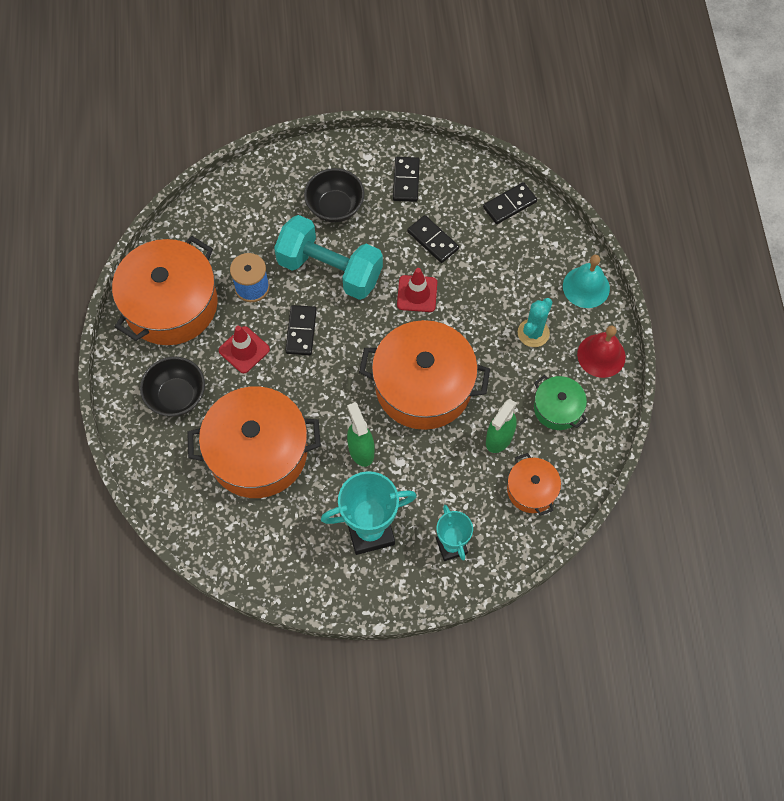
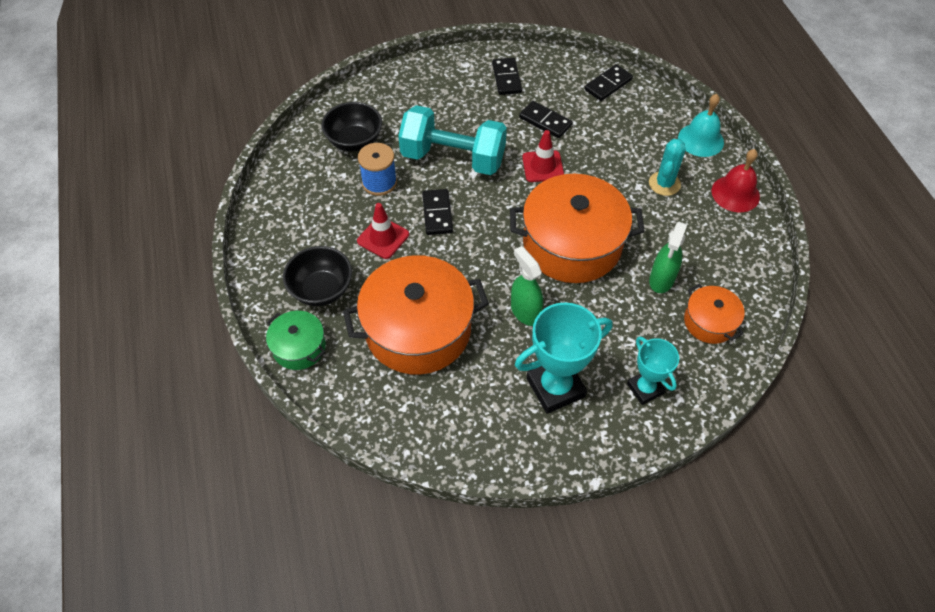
camera: 10 degrees left, 10 degrees down
orange pot [112,236,218,345] -> none
black bowl [304,168,364,222] -> black bowl moved to [321,102,382,152]
green pot [534,375,587,430] -> green pot moved to [266,311,326,370]

